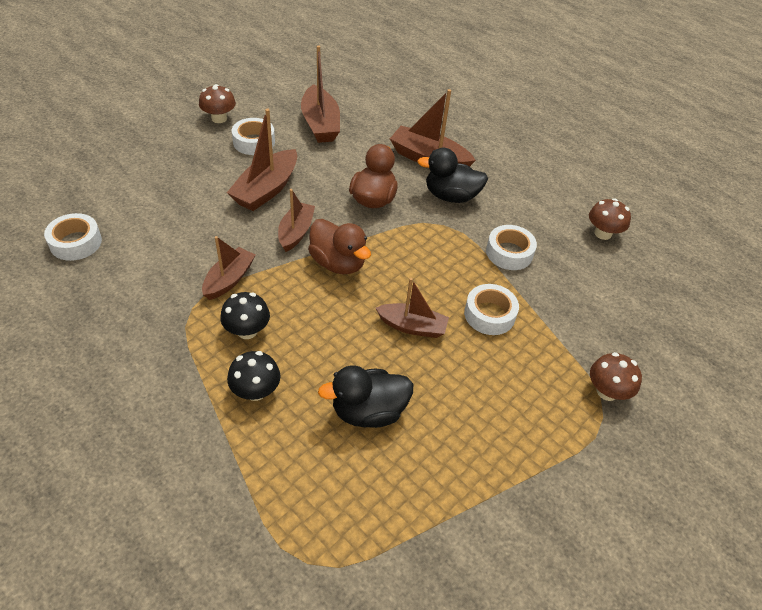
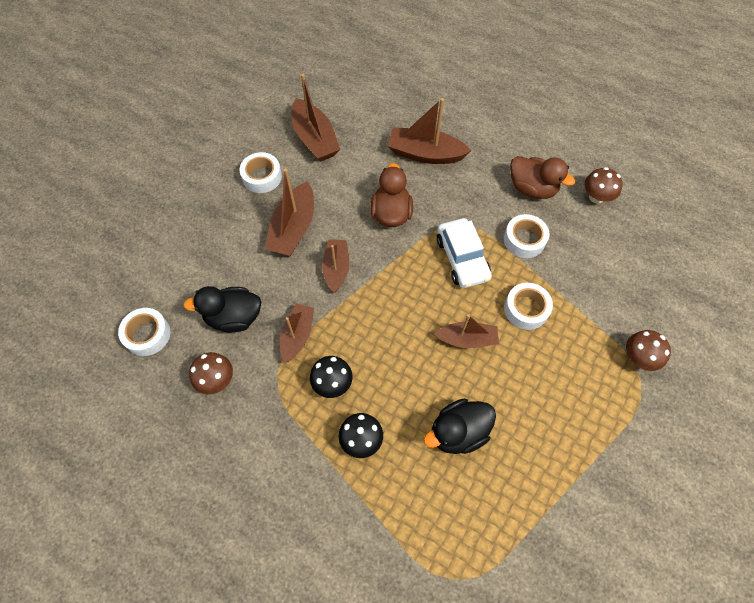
camera: 10 degrees left, 15 degrees up
brown mushroom [199,84,236,123] -> brown mushroom moved to [189,352,233,394]
brown duck [308,219,371,274] -> brown duck moved to [510,156,575,199]
black duck [417,148,488,203] -> black duck moved to [183,286,261,332]
none -> white car [437,218,492,288]

